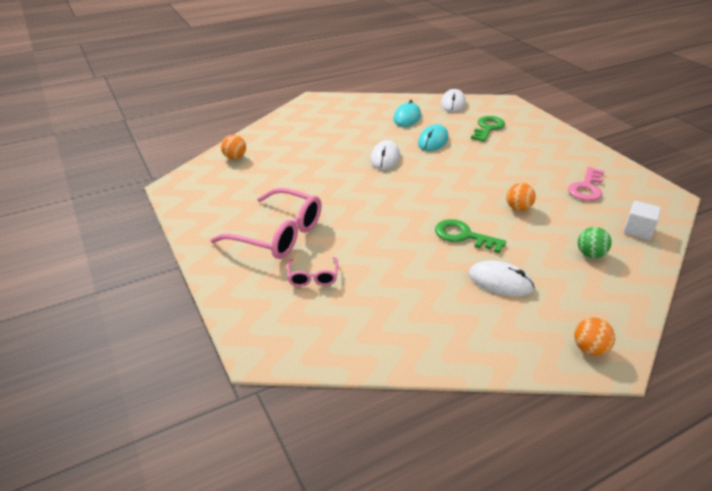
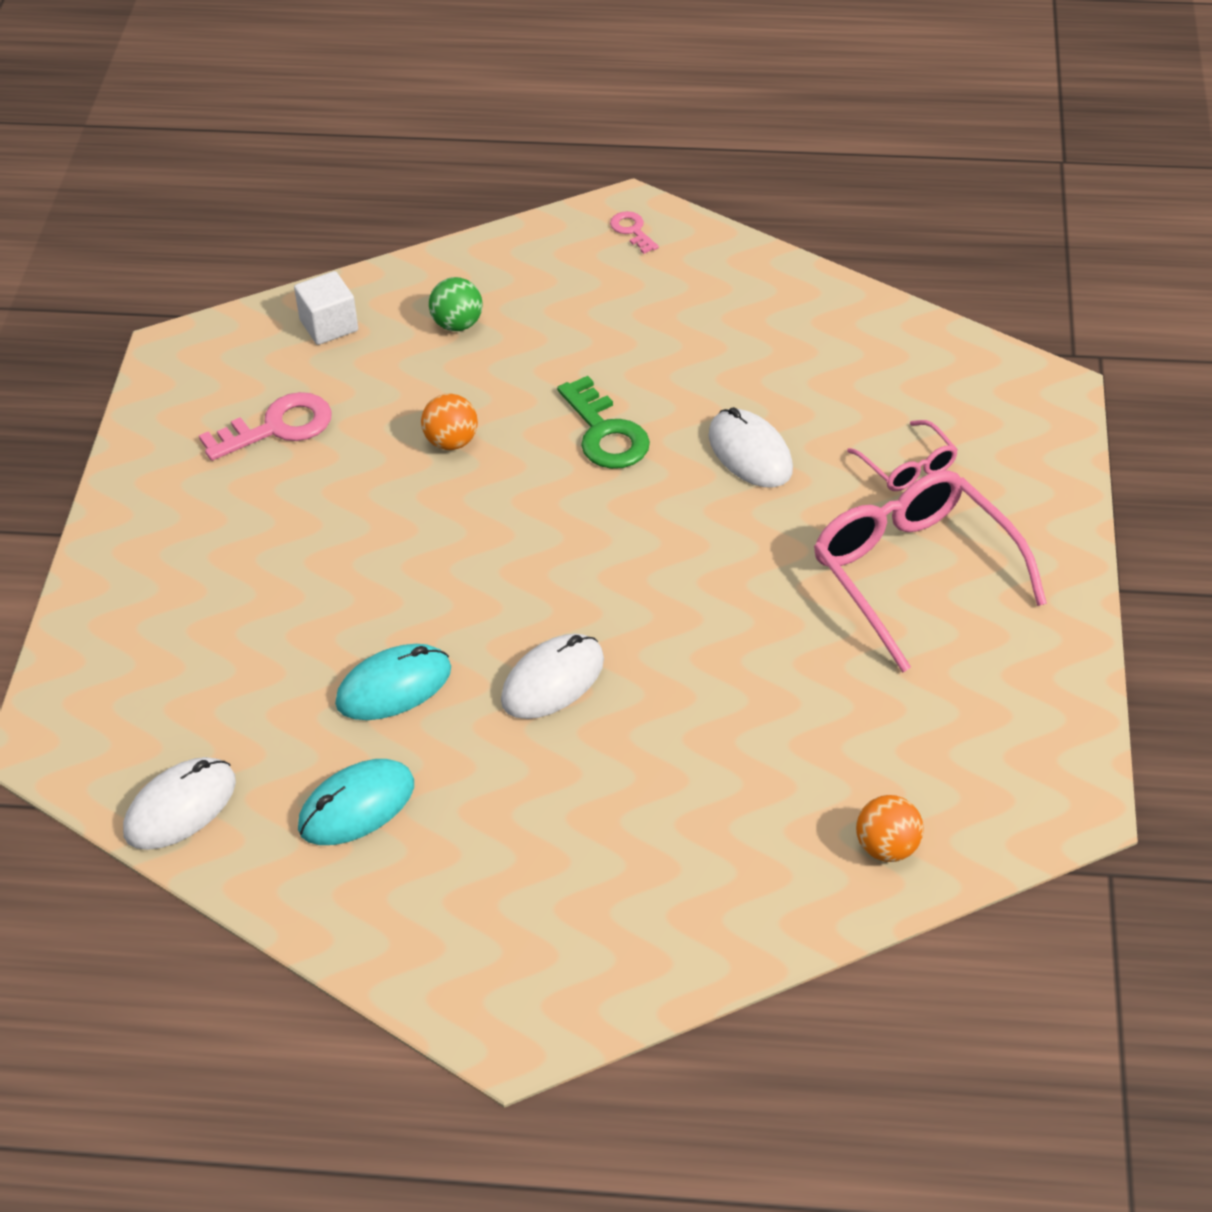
camera: 145 degrees left, 10 degrees up
pink glasses [287,257,338,287] -> pink glasses turned 120 degrees clockwise [847,420,958,491]
white mouse [468,261,535,296] -> white mouse moved to [709,407,793,488]
green key [471,116,505,142] -> none
orange ball [574,318,615,356] -> pink key [610,211,659,254]

